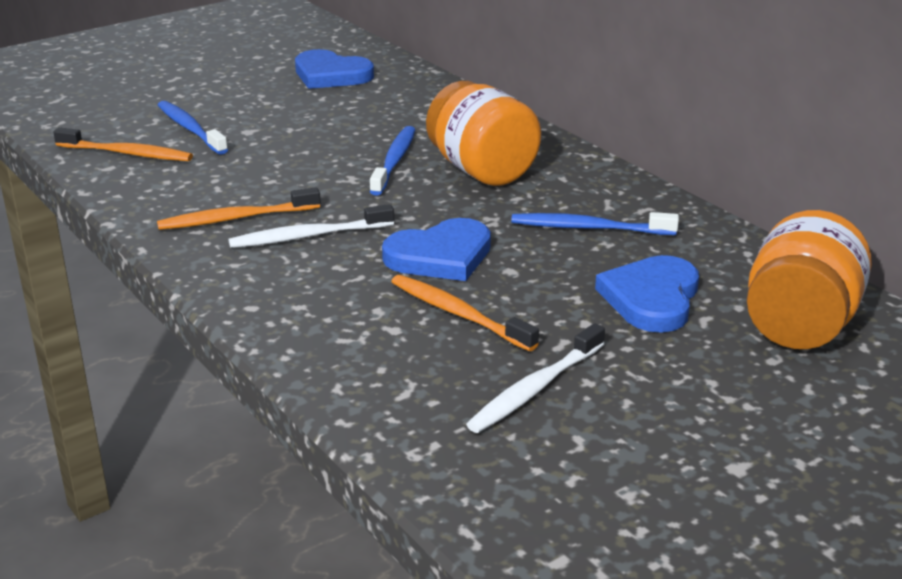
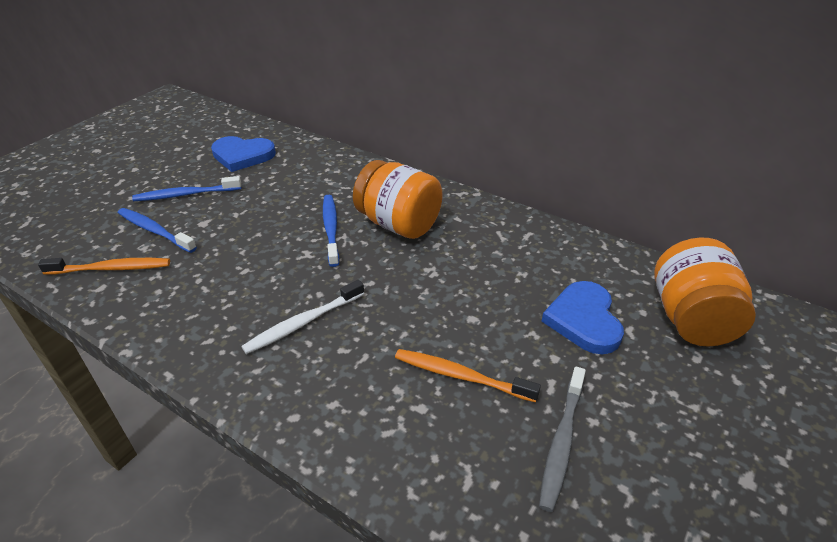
camera: 20 degrees left, 10 degrees up
orange toothbrush [157,187,321,230] -> none
blue heart [382,218,491,281] -> none
white toothbrush [466,323,605,433] -> grey toothbrush [539,367,586,512]
blue toothbrush [511,212,679,235] -> blue toothbrush moved to [132,176,242,201]

